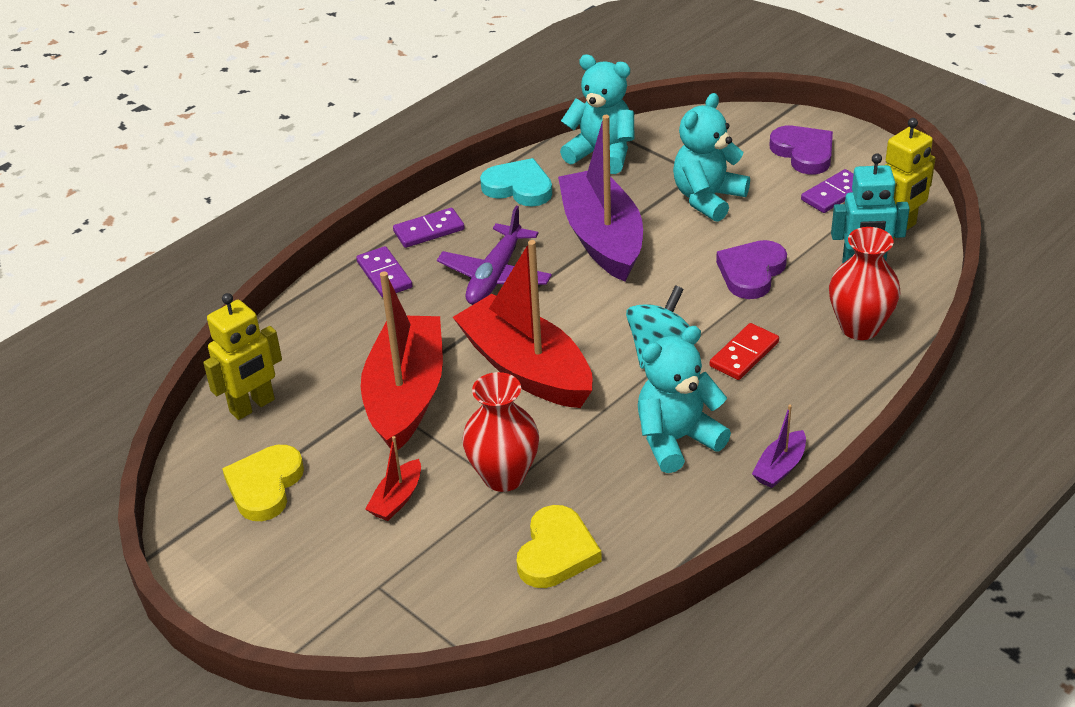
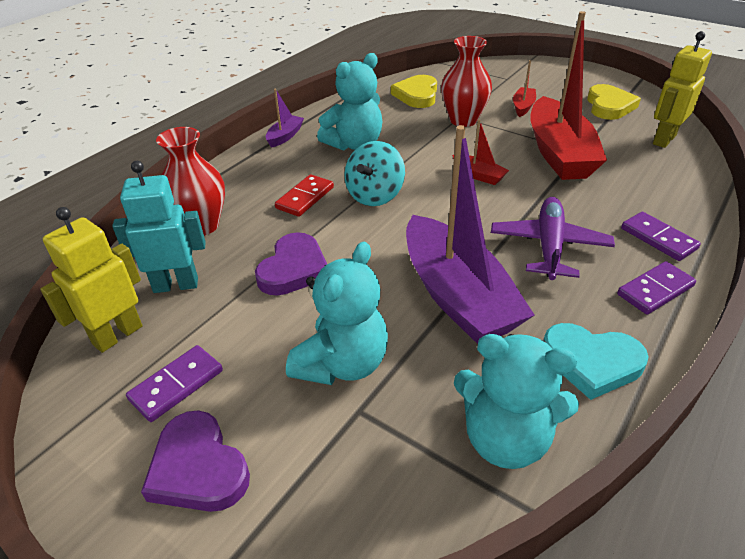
camera: 170 degrees right, 0 degrees up
red boat [453,240,593,408] -> red boat [452,120,509,185], size x0.43

